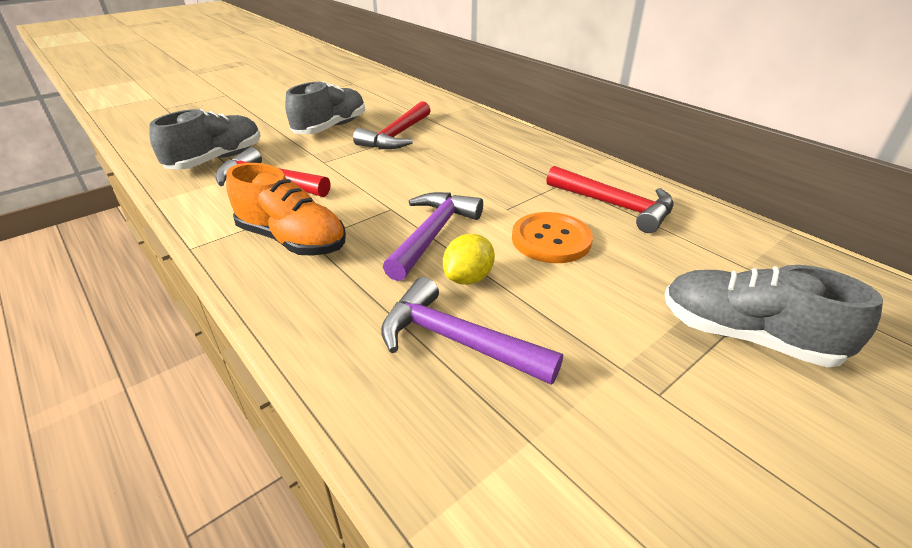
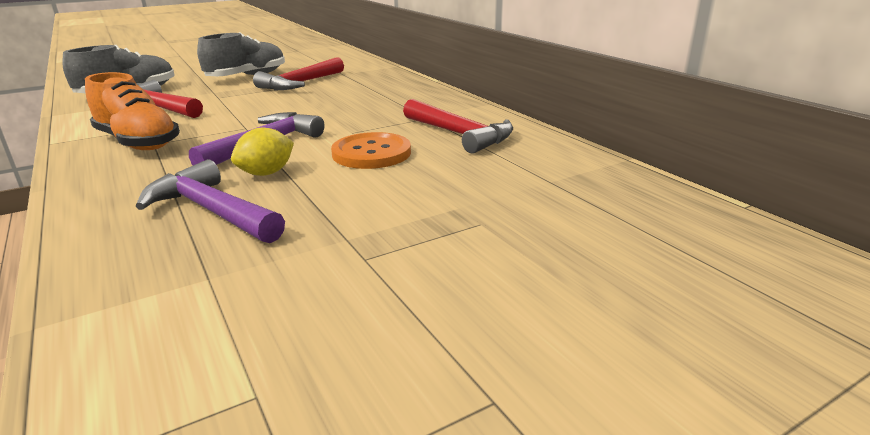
camera: 10 degrees right, 10 degrees down
grey shoe [665,265,883,367] -> none

